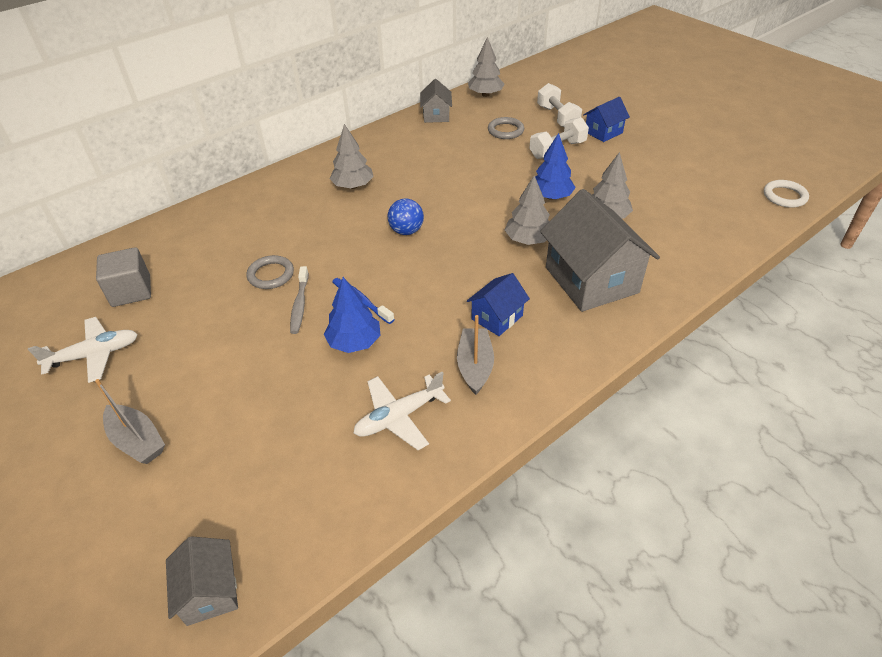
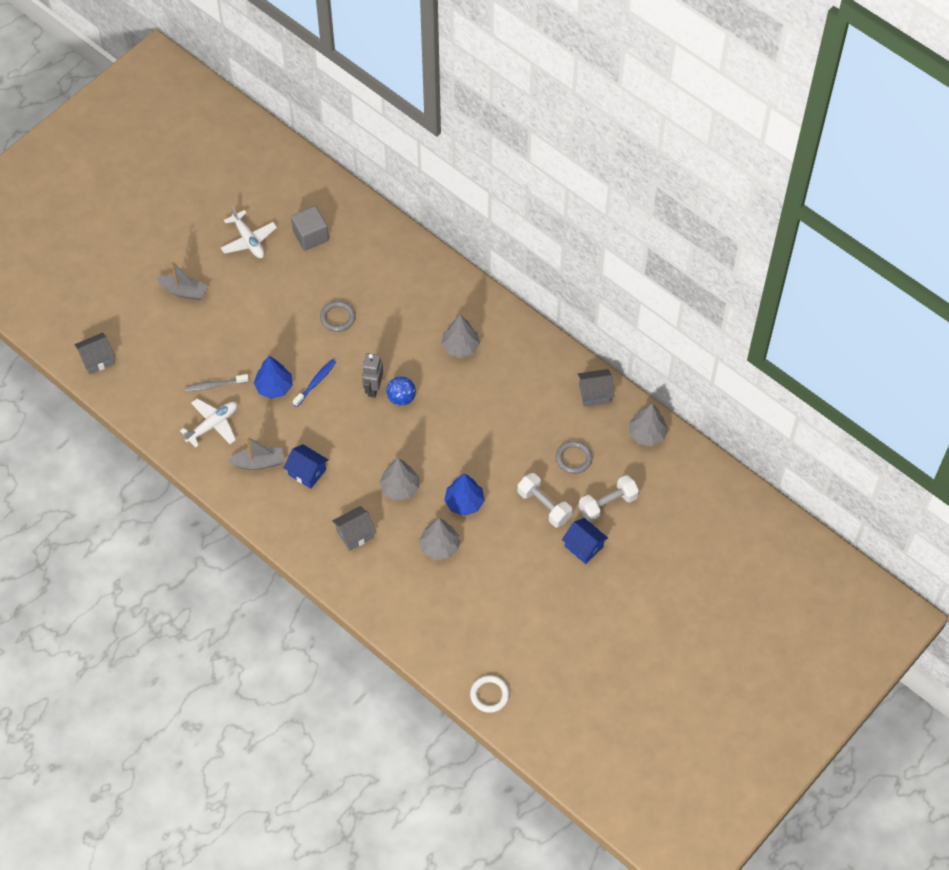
camera: 80 degrees right, 15 degrees up
grey boat [95,379,165,464] -> grey boat turned 105 degrees counterclockwise [156,260,208,300]
grey toothbrush [290,266,309,334] -> grey toothbrush moved to [185,374,249,392]
white plane [354,372,451,450] -> white plane turned 90 degrees clockwise [180,399,238,448]
grey house [540,189,660,312] -> grey house [332,506,377,551], size x0.51
none -> grey robot [362,353,383,398]

